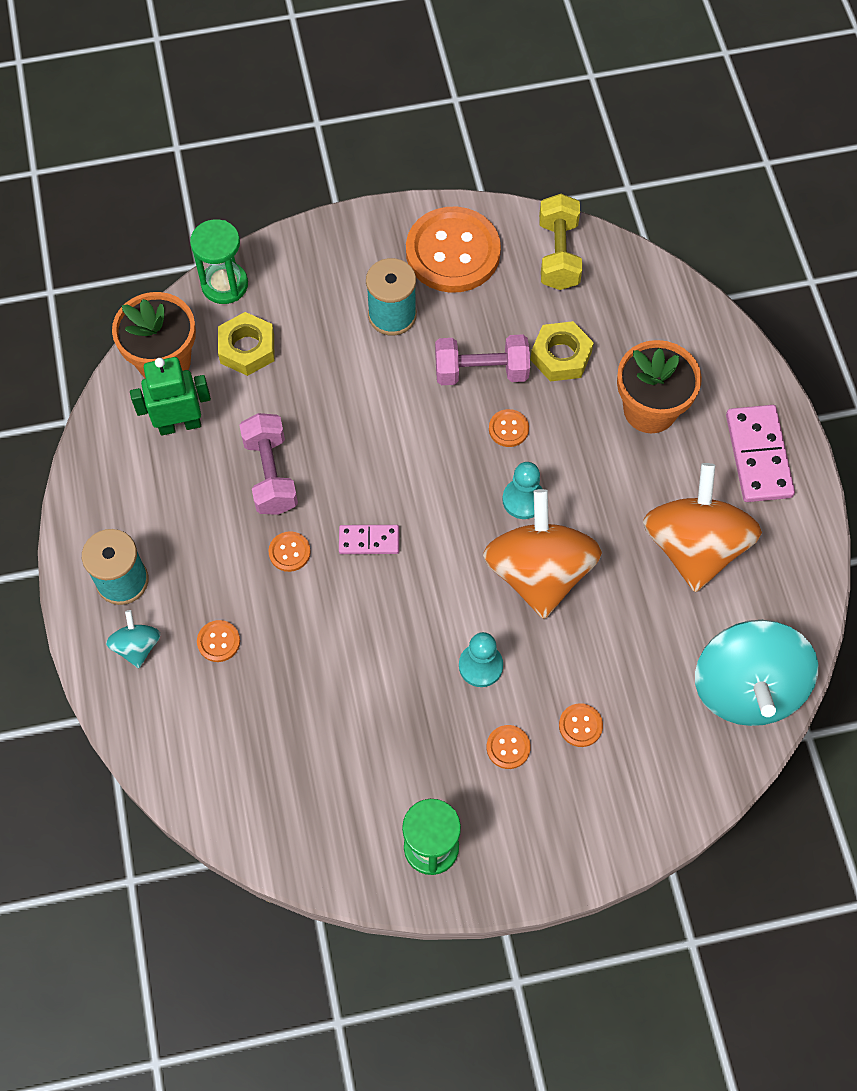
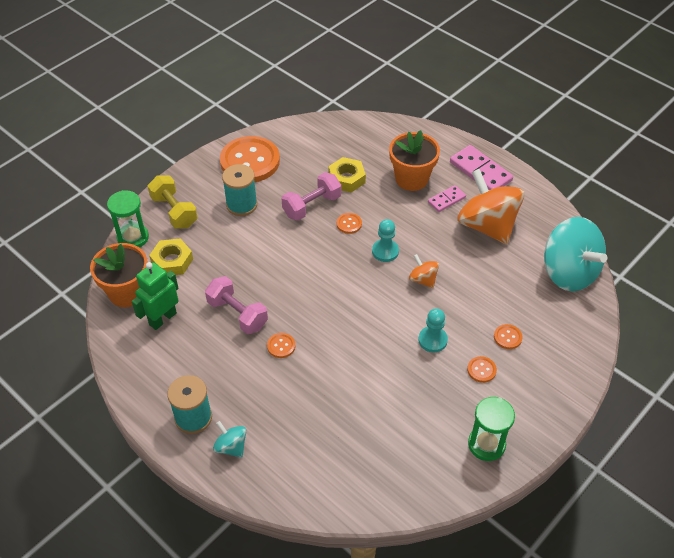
camera: 35 degrees left, 15 degrees down
orange button [197,620,240,662] -> none
pink domino [339,525,399,554] -> pink domino moved to [428,185,466,212]
orange spinning top [483,489,602,619] -> orange spinning top [409,254,439,288], size x0.45
yellow dumbbell [539,194,582,290] -> yellow dumbbell moved to [148,176,198,229]

